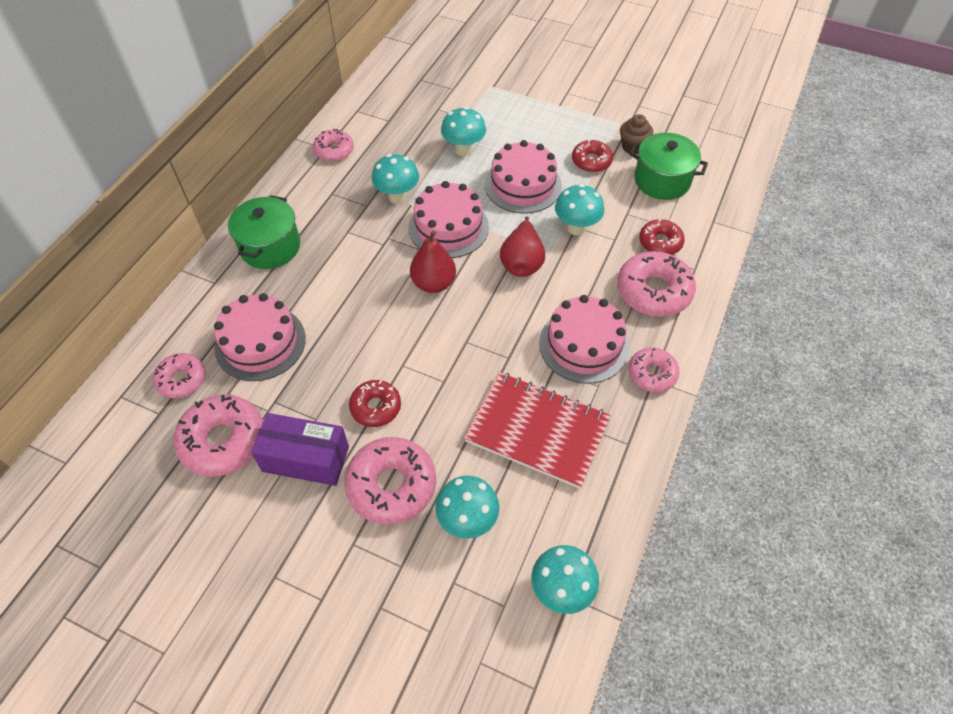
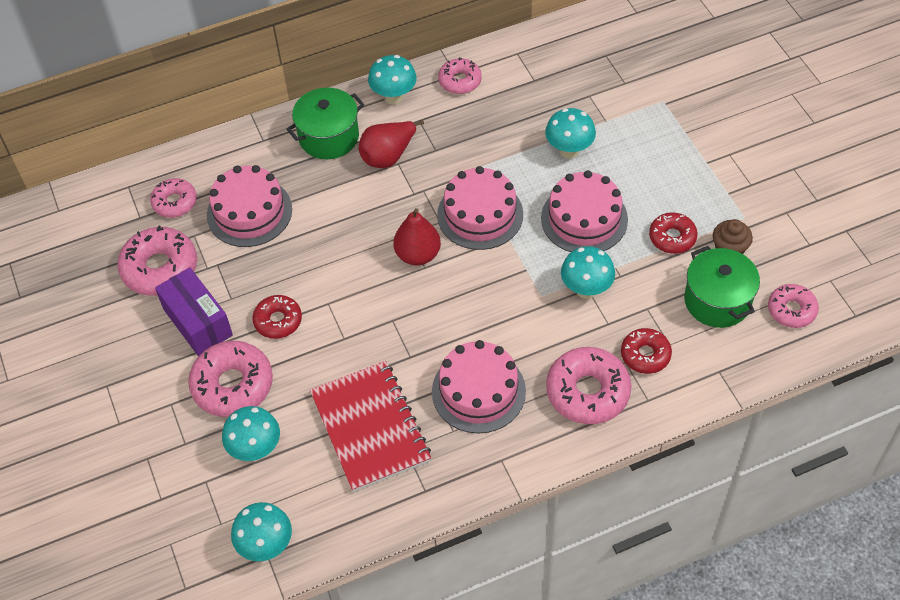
camera: 45 degrees right, 0 degrees up
turquoise mushroom [372,154,419,204] -> turquoise mushroom moved to [368,55,417,105]
red pear [500,217,545,277] -> red pear moved to [359,120,424,168]
pink donut [628,347,680,392] -> pink donut moved to [768,284,819,328]

